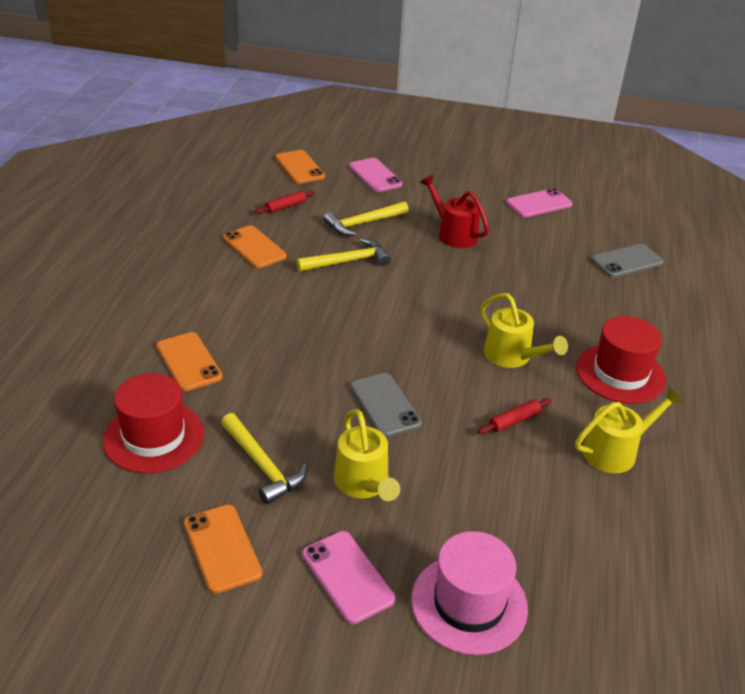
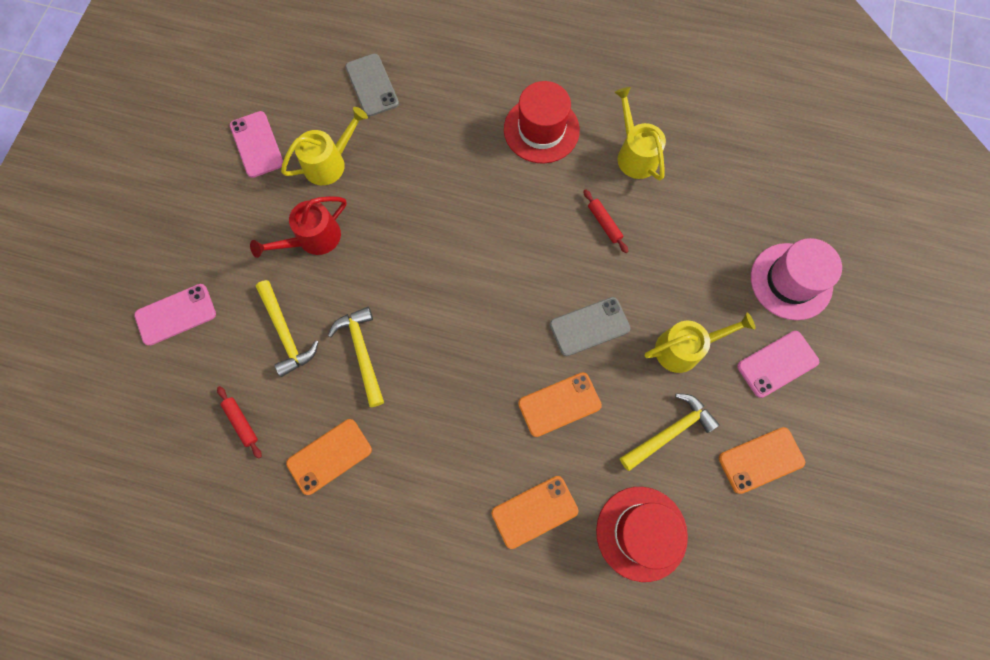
camera: 85 degrees left, 35 degrees up
orange phone [275,150,325,184] -> orange phone moved to [518,372,602,437]
yellow watering can [480,293,568,368] -> yellow watering can moved to [281,107,368,185]

